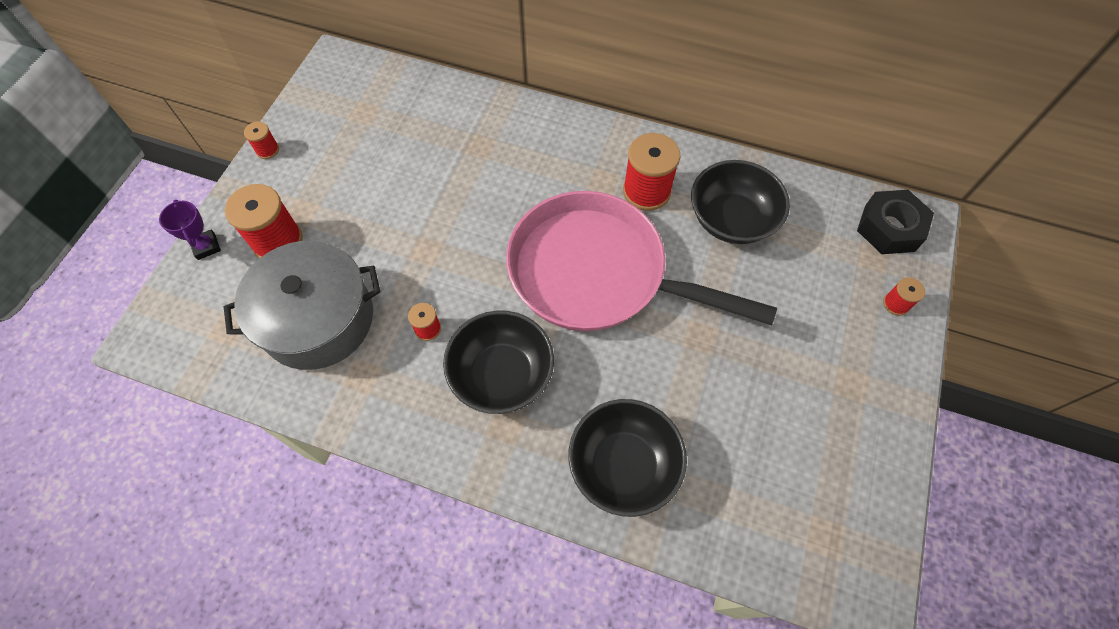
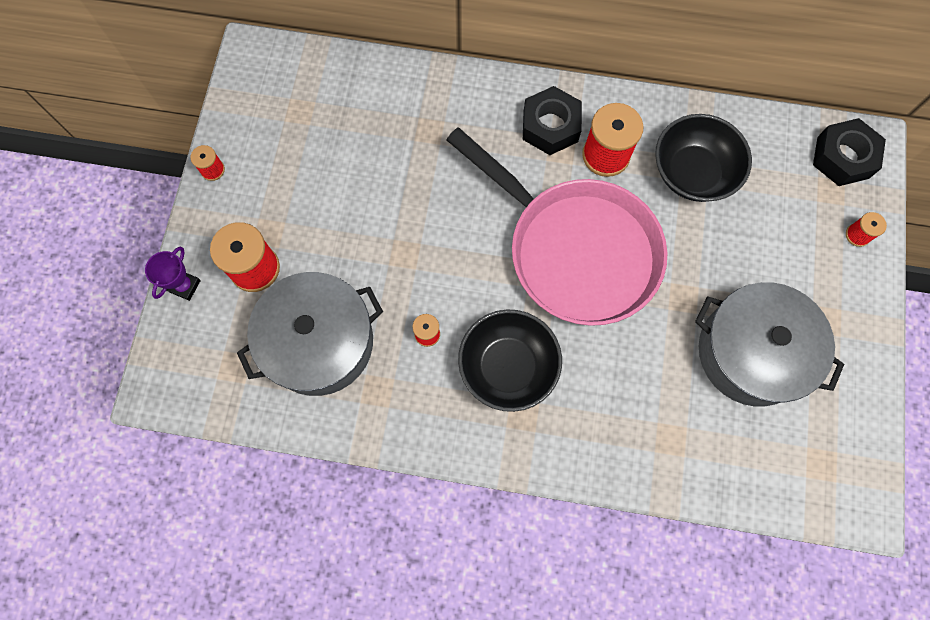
camera: 10 degrees left, 10 degrees up
purple trophy [159,200,221,260] -> purple trophy turned 60 degrees clockwise [145,247,201,301]
pink pan [506,191,777,331] -> pink pan turned 150 degrees counterclockwise [446,127,667,326]
black bowl [568,399,687,517] -> none
none -> black nut [523,86,582,155]
none -> grey pot [695,282,844,406]

